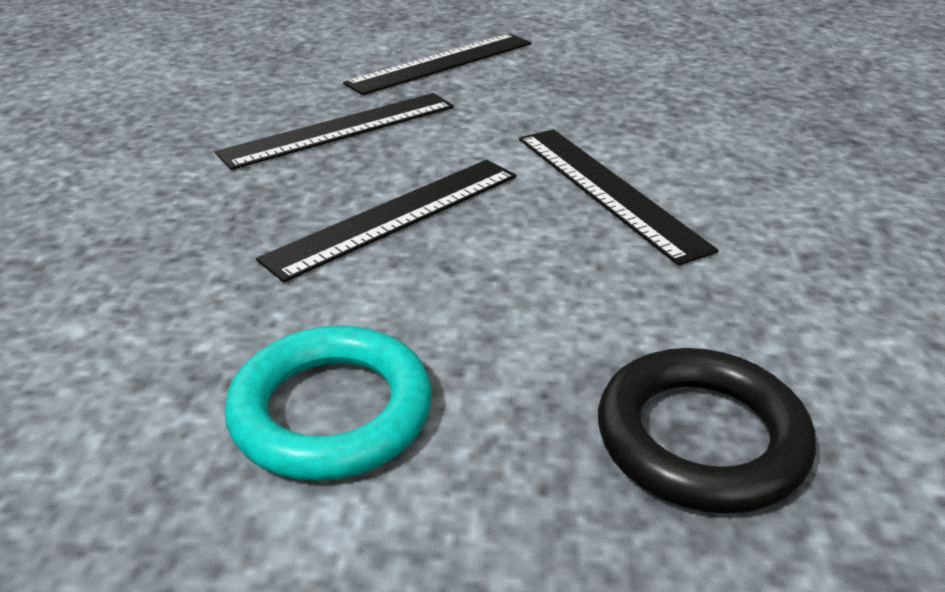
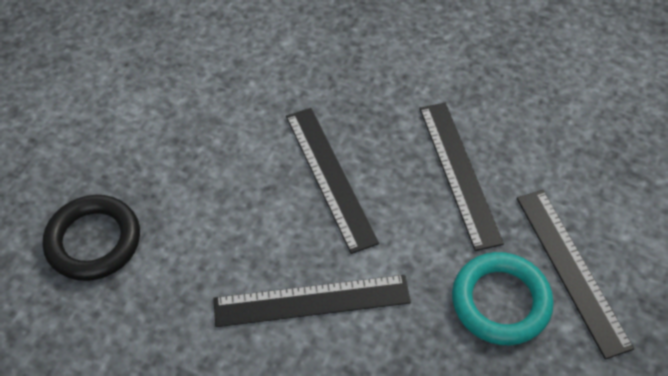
camera: 110 degrees right, 20 degrees up
turquoise ring [224,325,432,481] -> turquoise ring moved to [452,252,553,345]

